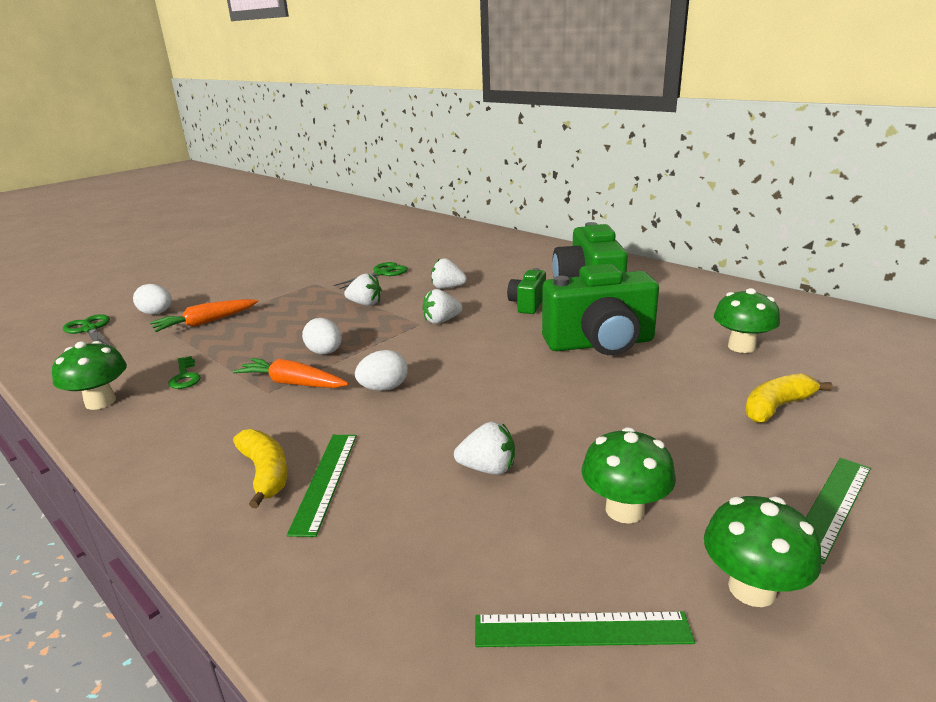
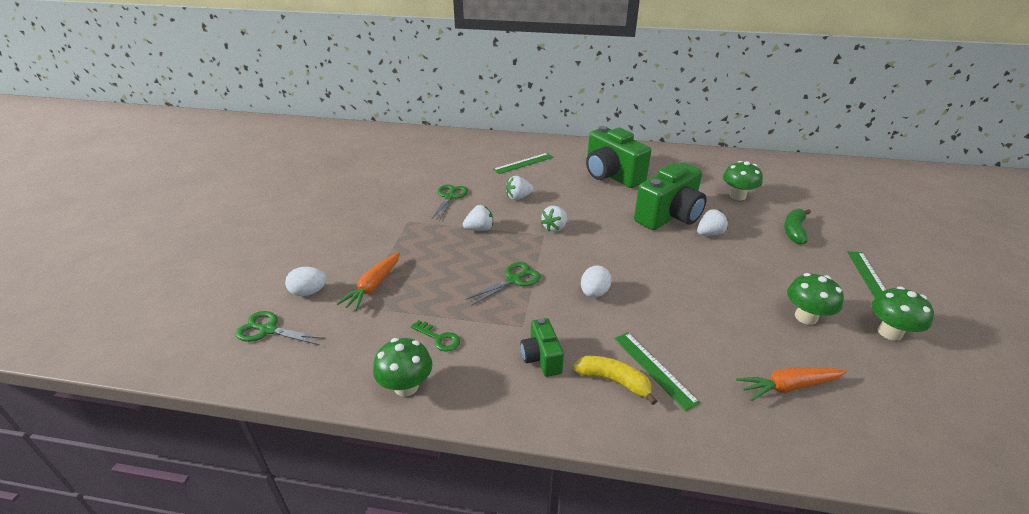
camera: 35 degrees left, 10 degrees up
orange carrot [233,358,349,388] -> orange carrot moved to [736,367,847,401]
white egg [302,318,342,354] -> green scissors [465,262,541,306]
white strawberry [454,421,515,475] -> white strawberry moved to [697,209,728,236]
green ruler [475,611,695,647] -> green ruler moved to [493,153,553,174]
green camera [507,268,546,314] -> green camera moved to [520,318,564,377]
yellow banana [745,373,833,423] -> green banana [784,209,811,244]

